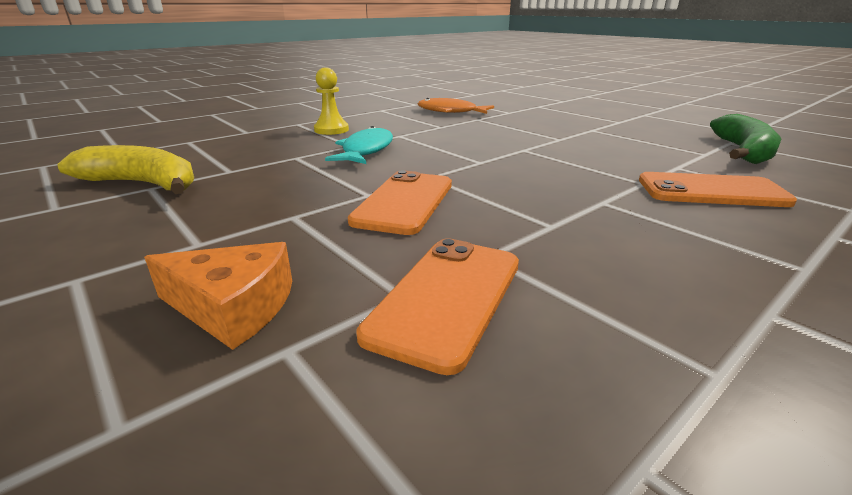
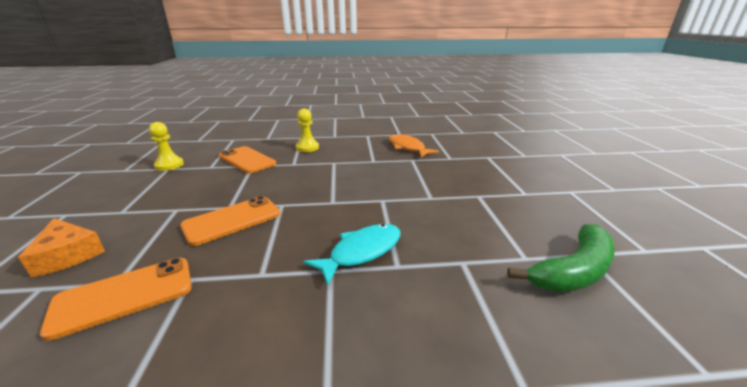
camera: 35 degrees right, 0 degrees up
yellow banana [57,145,194,194] -> yellow pawn [149,122,184,171]
turquoise fish [325,126,393,164] -> turquoise fish moved to [303,224,401,286]
orange phone [639,172,797,207] -> orange phone moved to [219,146,276,173]

